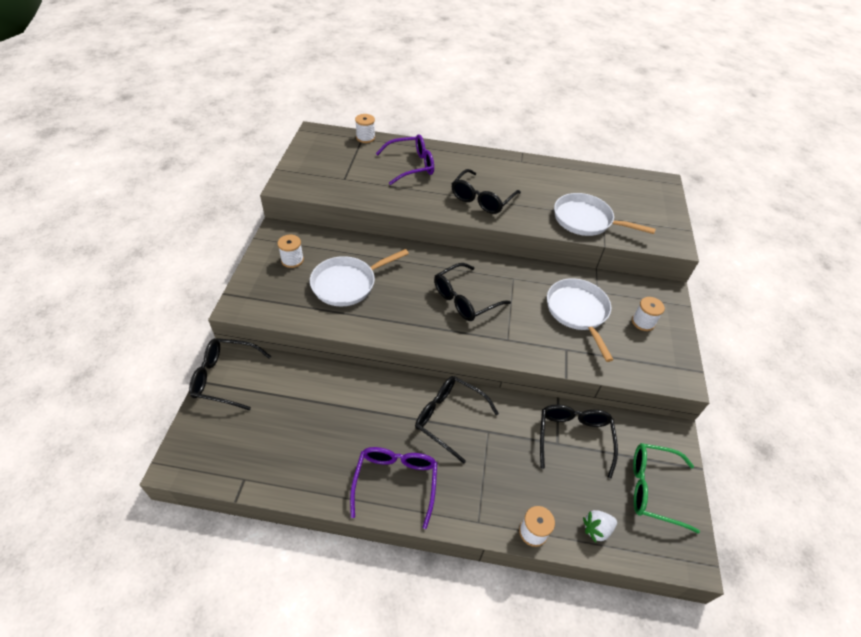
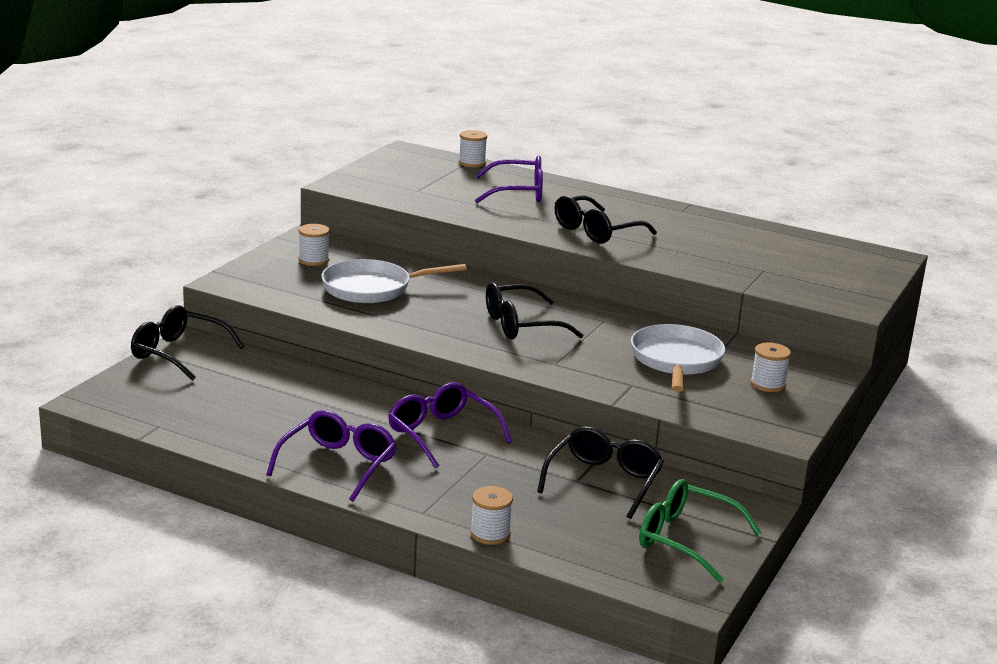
camera: 20 degrees right, 25 degrees down
black glasses [415,376,499,464] -> purple glasses [388,382,512,468]
white pan [554,193,656,236] -> none
white strawberry [583,510,617,543] -> none

